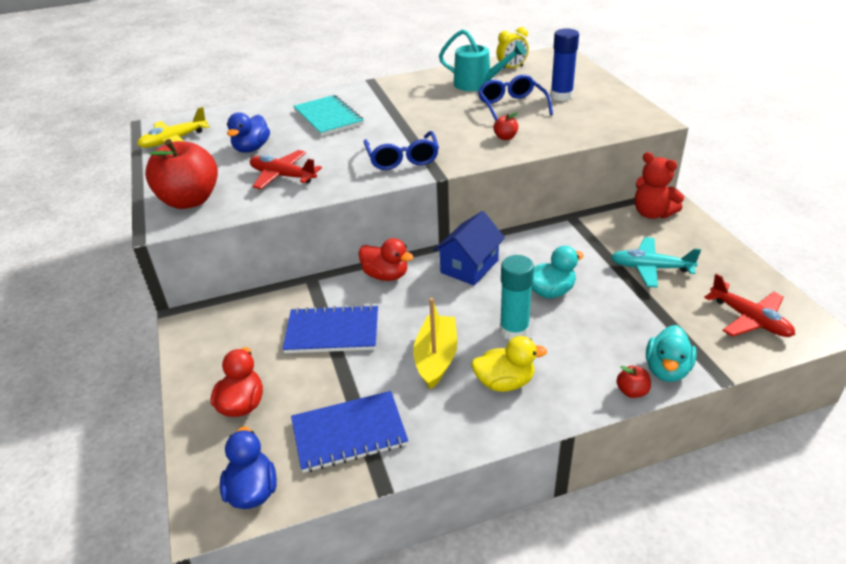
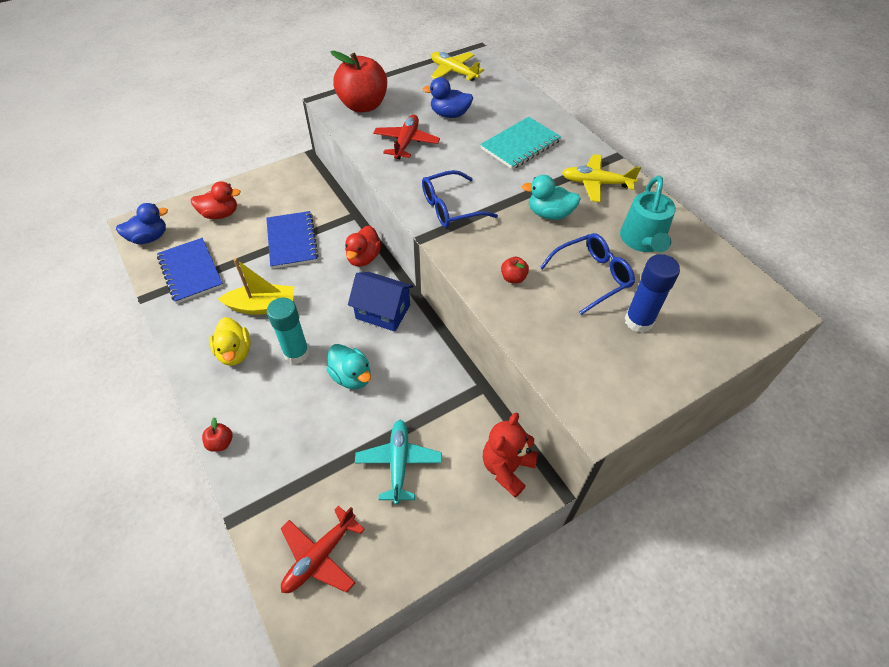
camera: 75 degrees right, 15 degrees up
yellow clock [496,27,529,71] -> none
turquoise duck [646,325,697,382] -> turquoise duck moved to [522,175,581,220]
none -> yellow plane [562,154,641,202]

